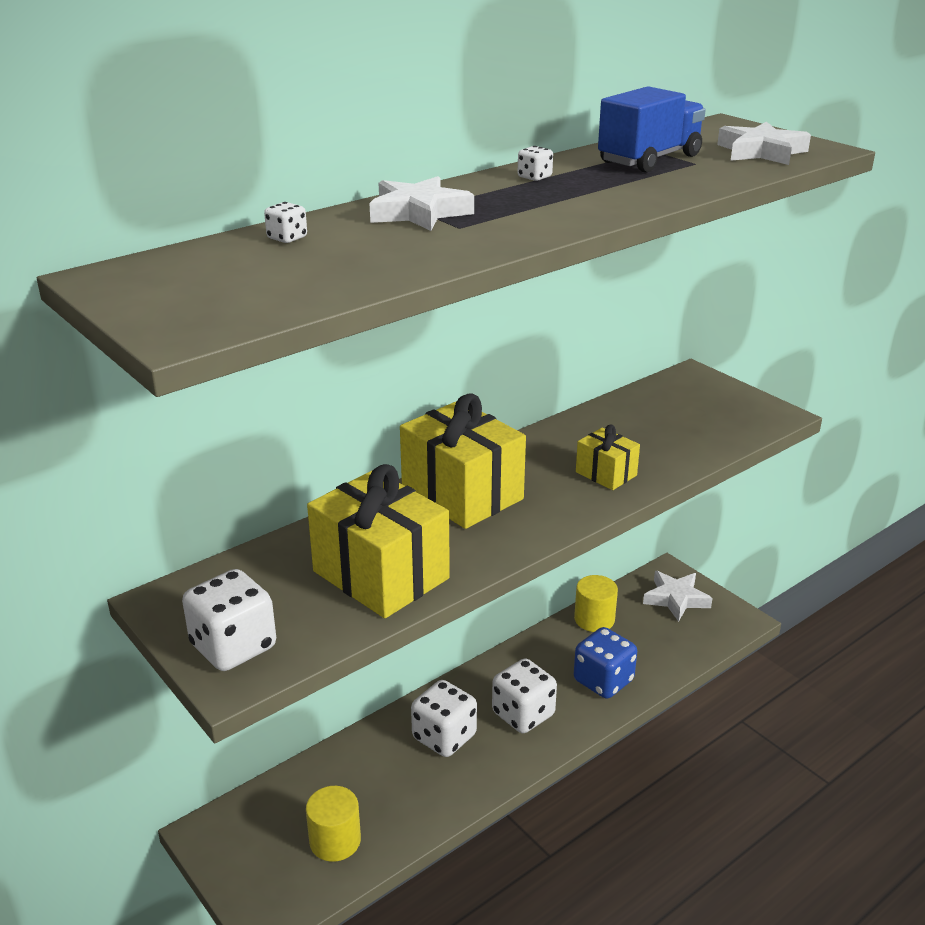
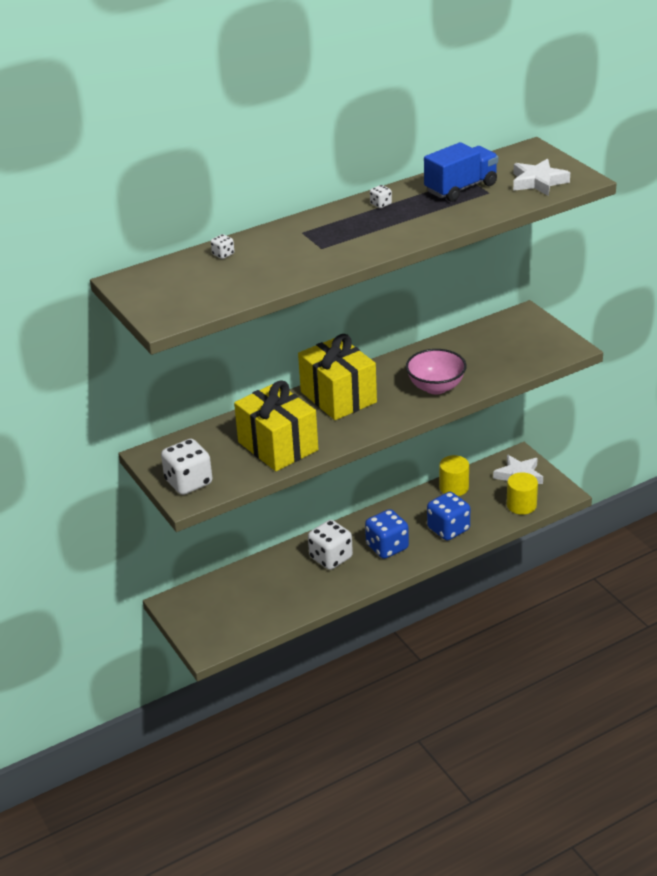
camera: 10 degrees right, 5 degrees up
yellow cylinder [306,786,361,862] -> yellow cylinder moved to [507,472,538,515]
white star [369,176,474,231] -> none
white dice [492,658,557,733] -> blue dice [365,509,409,559]
yellow gift [576,424,640,490] -> pink bowl [406,349,467,394]

